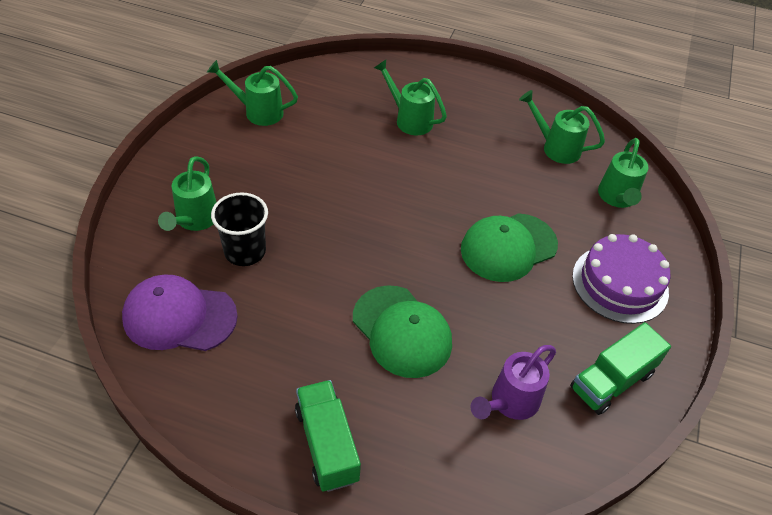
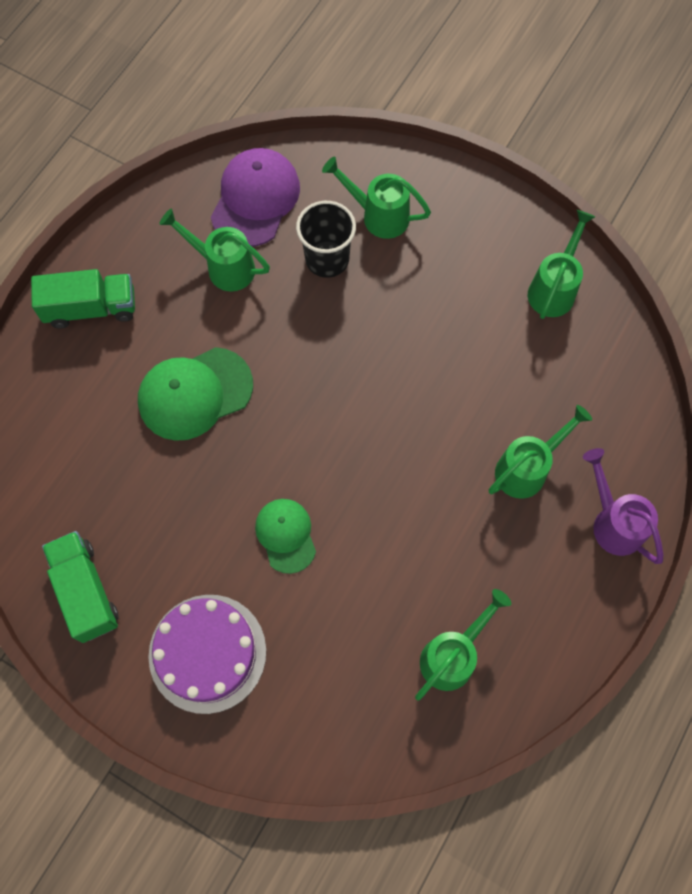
camera: 105 degrees right, 20 degrees up
green cap [461,213,558,282] -> green cap [255,499,316,574], size x0.62
purple watering can [471,345,556,420] -> purple watering can moved to [583,448,663,564]
green watering can [598,138,649,208] -> green watering can moved to [159,209,270,292]

